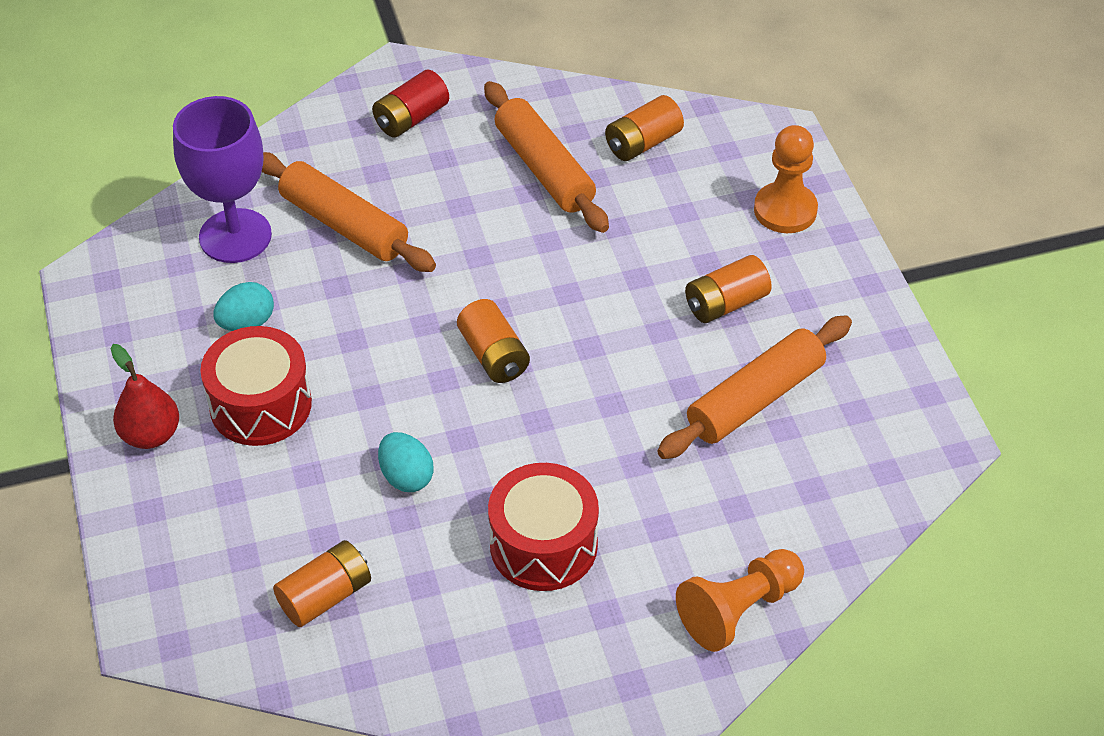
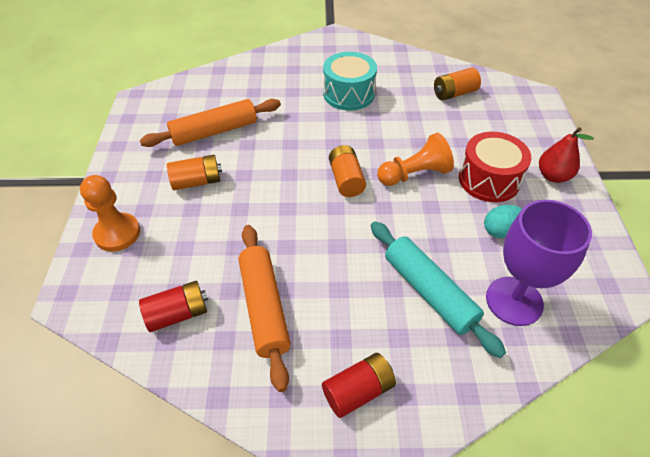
camera: 165 degrees left, 0 degrees up
orange rolling pin [262,152,436,272] -> turquoise rolling pin [371,222,506,358]
turquoise egg [378,432,434,492] -> none
red drum [488,463,599,591] -> turquoise drum [323,52,377,110]
orange battery [605,95,684,161] -> red battery [139,281,208,332]
orange pawn [676,549,804,652] -> orange pawn moved to [377,133,454,186]

